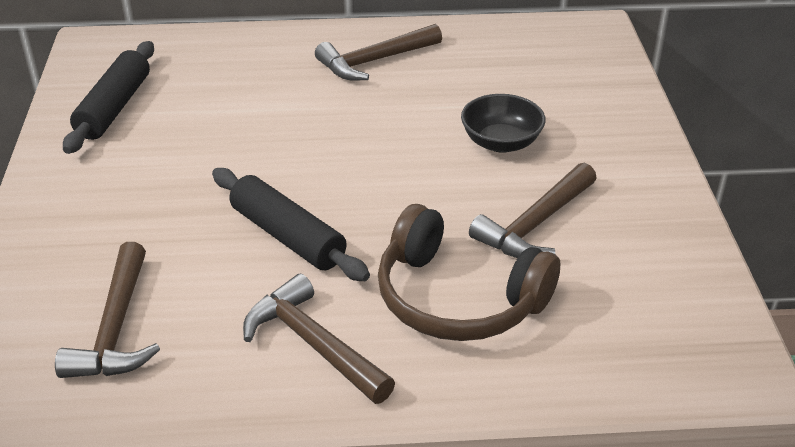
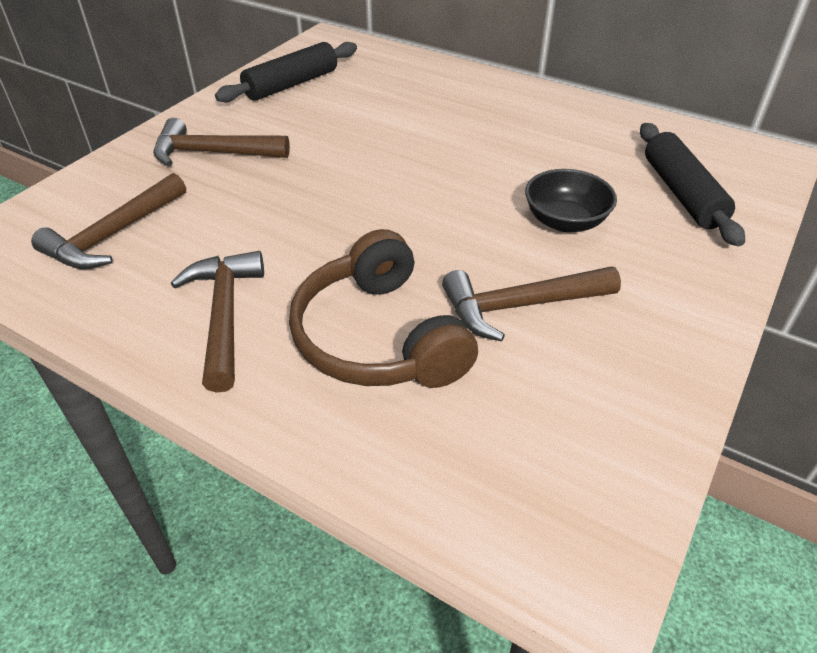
camera: 35 degrees right, 5 degrees up
black rolling pin [212,168,370,281] -> black rolling pin moved to [640,123,745,246]
brown hammer [315,24,442,81] -> brown hammer moved to [153,118,290,166]

